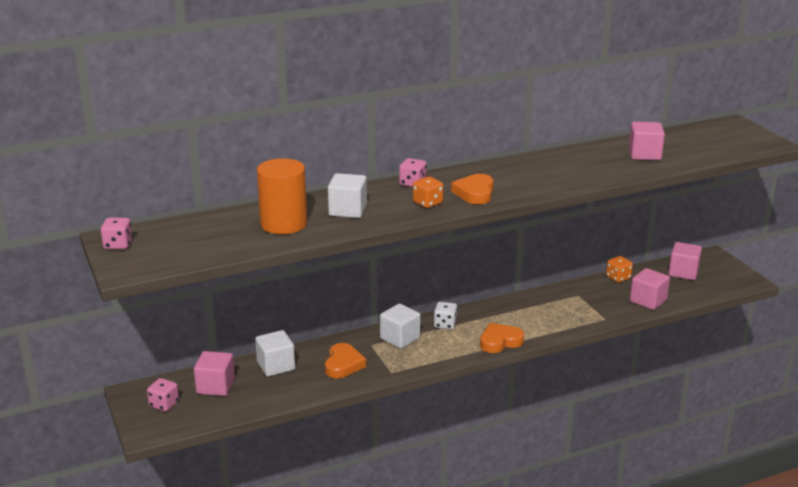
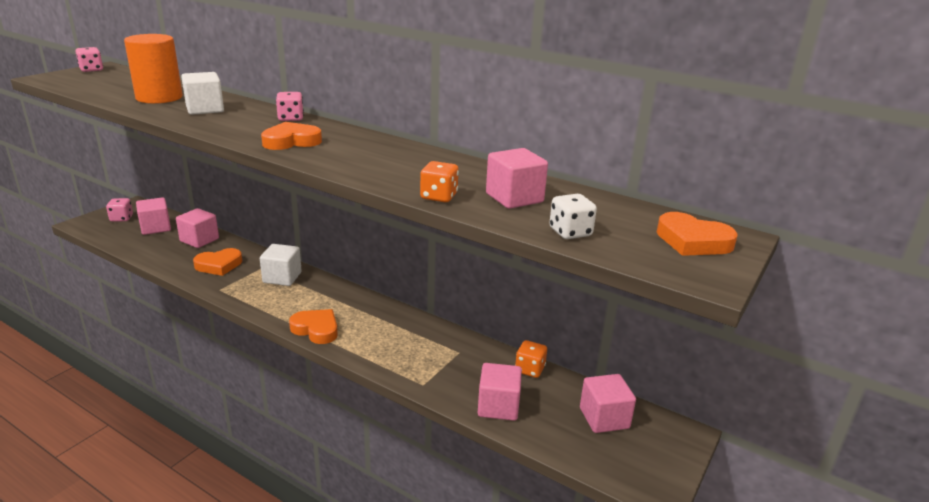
camera: 55 degrees right, 0 degrees up
white cube [255,330,295,377] -> pink cube [176,208,219,248]
orange dice [413,177,443,208] -> orange dice moved to [420,161,459,202]
white dice [434,302,458,329] -> white dice moved to [549,194,597,239]
none -> orange heart [657,212,738,256]

